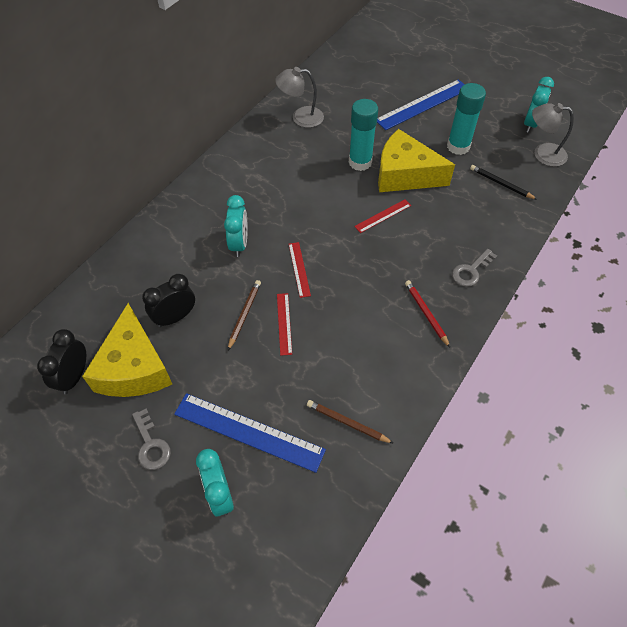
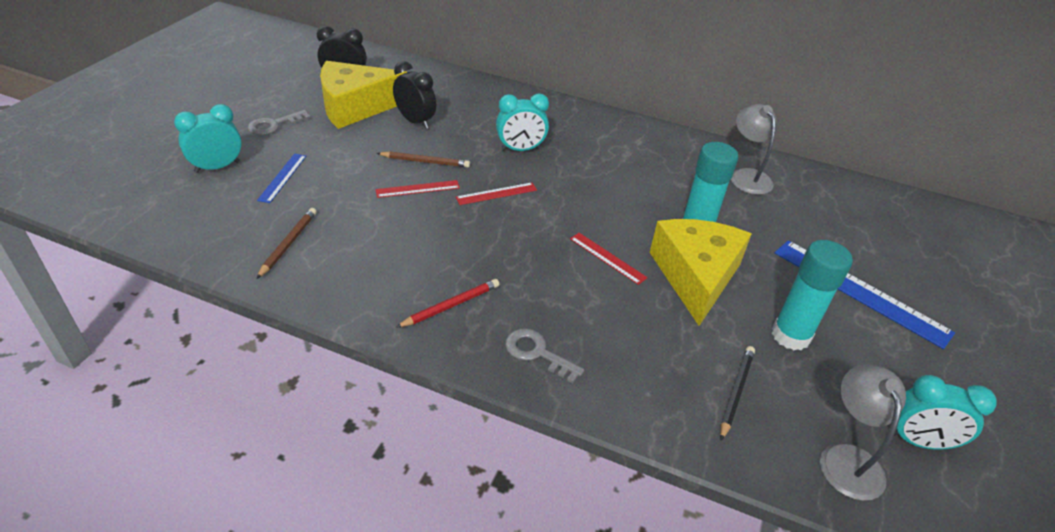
camera: 75 degrees right, 15 degrees down
blue ruler [174,393,326,473] -> blue ruler [257,153,306,203], size x0.51

